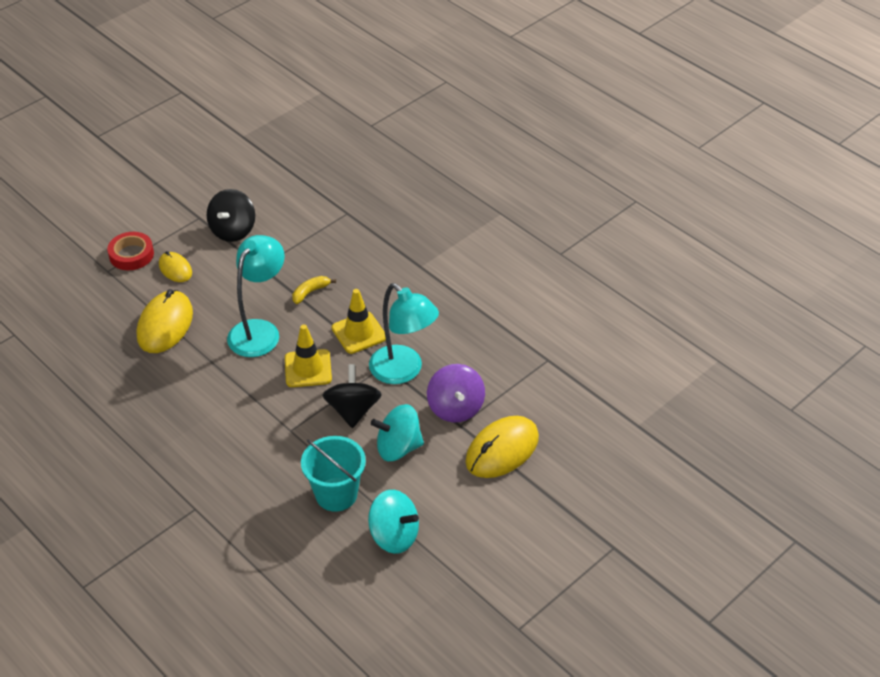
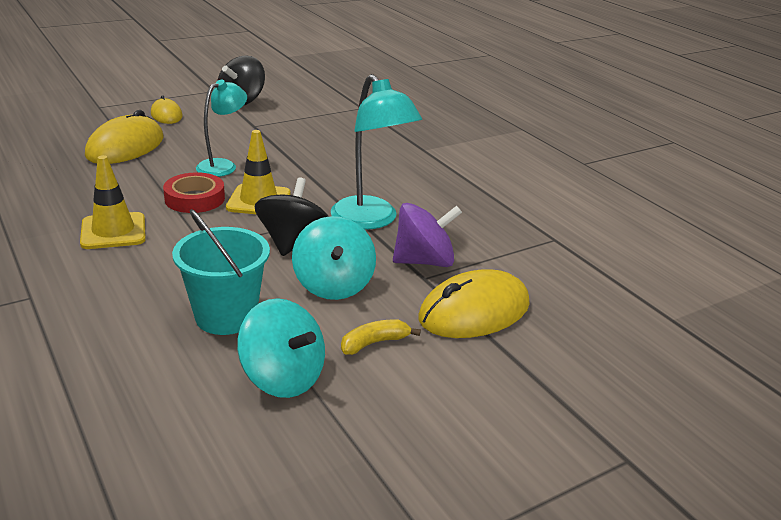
camera: 10 degrees right, 15 degrees down
red tape [107,232,154,270] -> red tape moved to [163,172,225,213]
turquoise lamp [227,235,285,357] -> turquoise lamp [196,80,247,177], size x0.65
yellow banana [292,276,336,304] -> yellow banana moved to [341,320,421,355]
yellow traffic cone [332,289,386,354] -> yellow traffic cone moved to [80,155,146,249]
turquoise spinning top [371,404,424,461] -> turquoise spinning top turned 105 degrees counterclockwise [292,216,376,300]
purple spinning top [427,364,485,423] -> purple spinning top turned 105 degrees counterclockwise [393,203,462,267]

